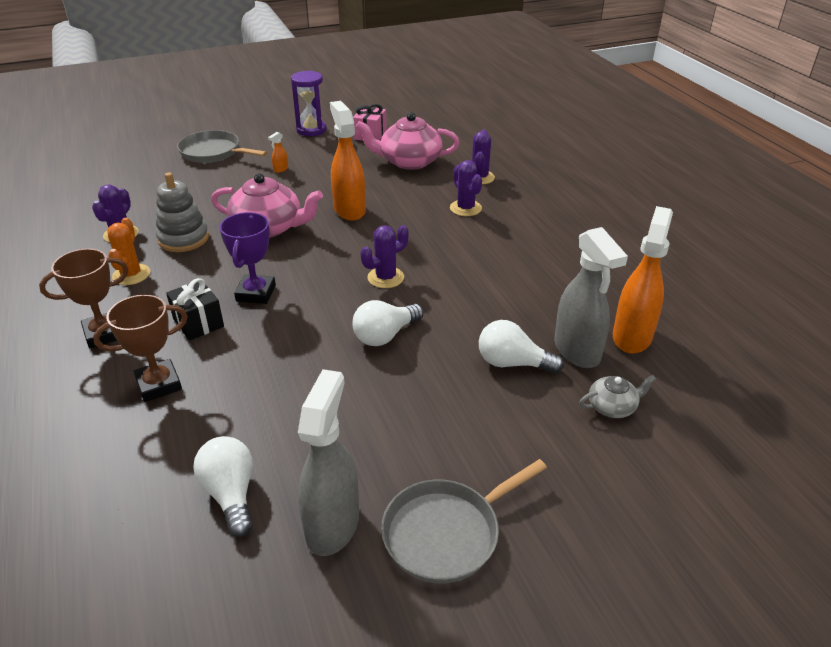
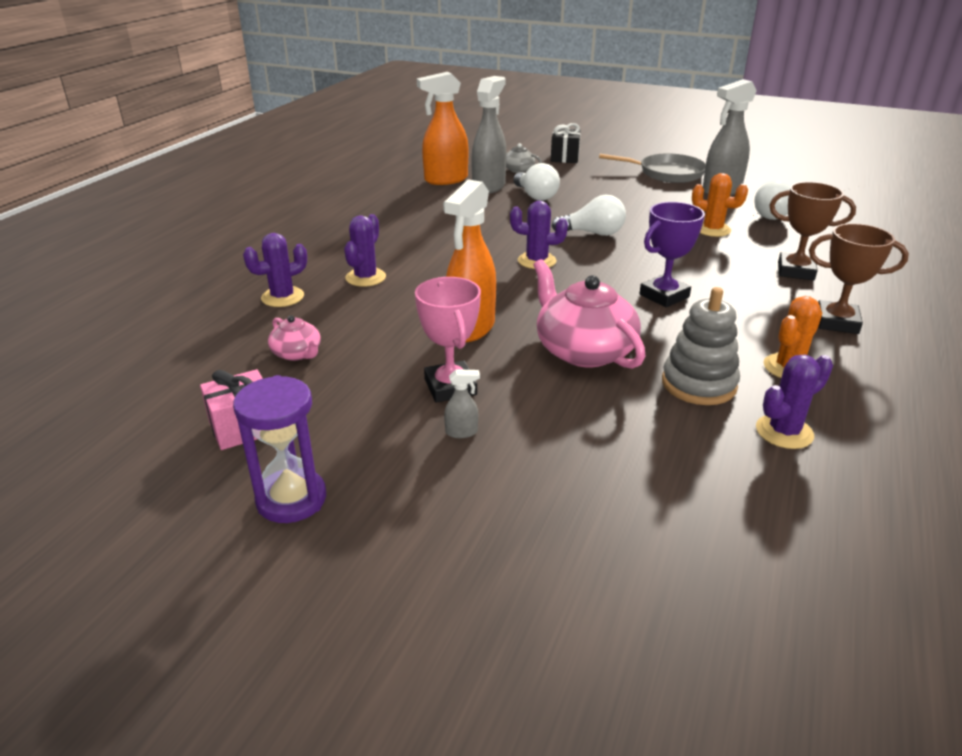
camera: 135 degrees left, 5 degrees down
black gift [166,278,224,341] -> black gift moved to [551,123,581,163]
grey pan [177,130,267,163] -> none
orange spray bottle [268,132,288,173] -> grey spray bottle [444,369,480,438]
pink teapot [356,112,460,170] -> pink teapot [268,315,321,361], size x0.50
none -> pink trophy [415,277,481,402]
none -> orange cactus [692,173,748,237]

